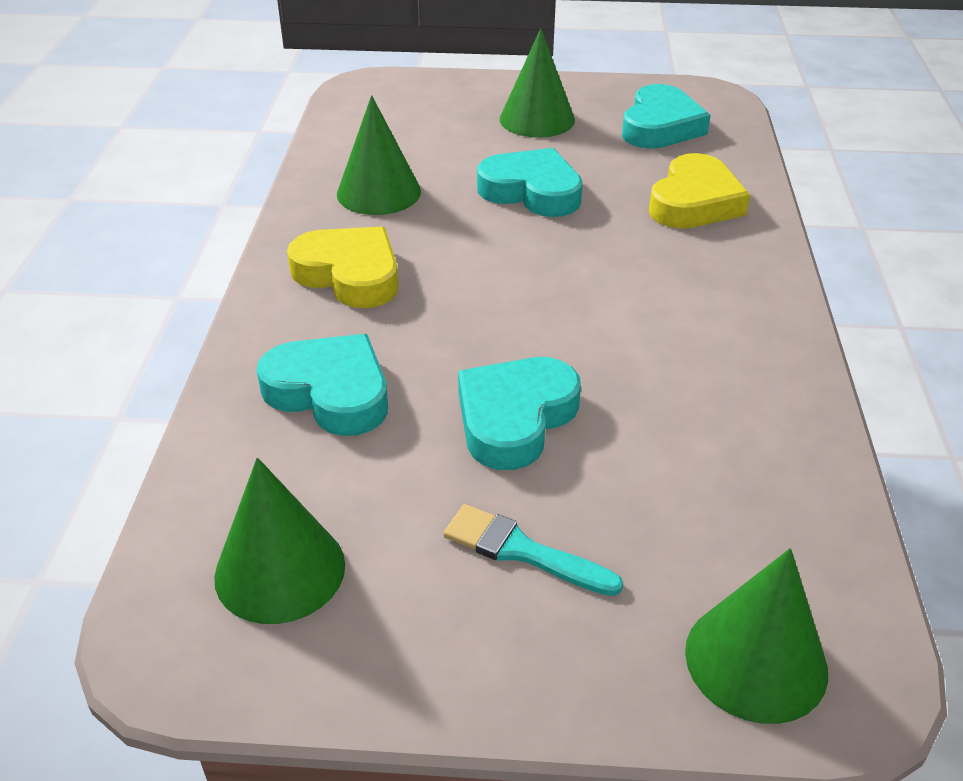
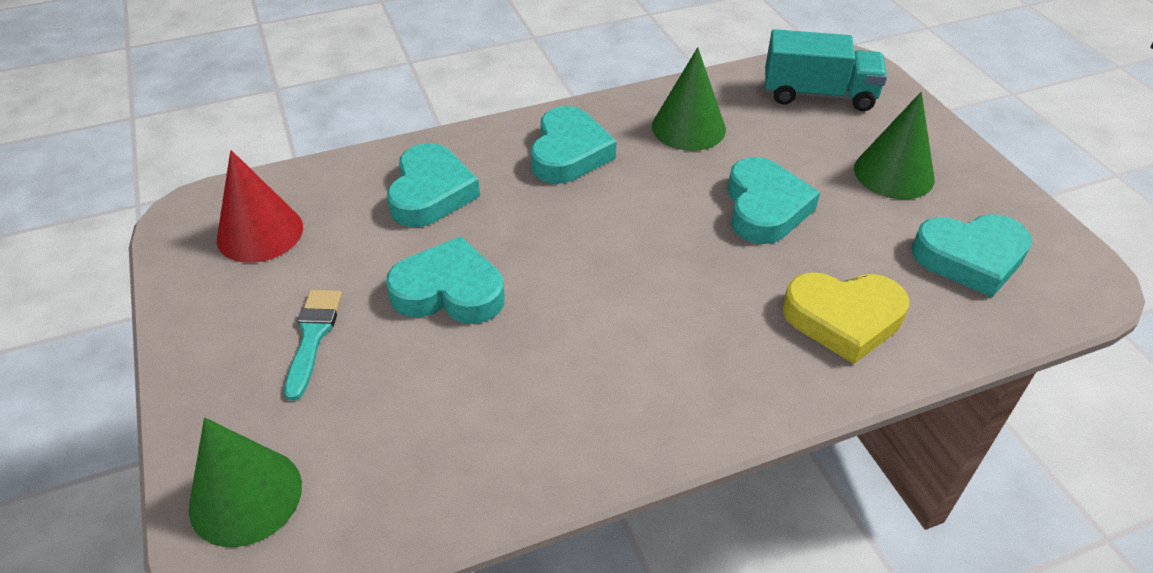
camera: 65 degrees right, 5 degrees up
green cone [214,457,345,624] -> red cone [217,150,303,263]
yellow heart [287,227,398,308] -> turquoise heart [531,106,617,184]
none -> turquoise truck [765,29,887,111]

